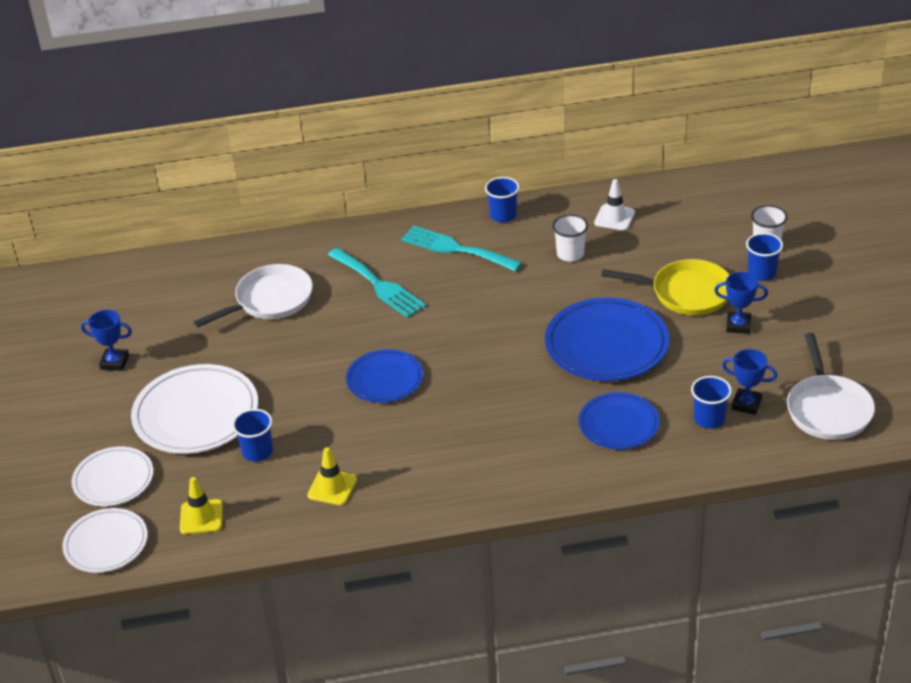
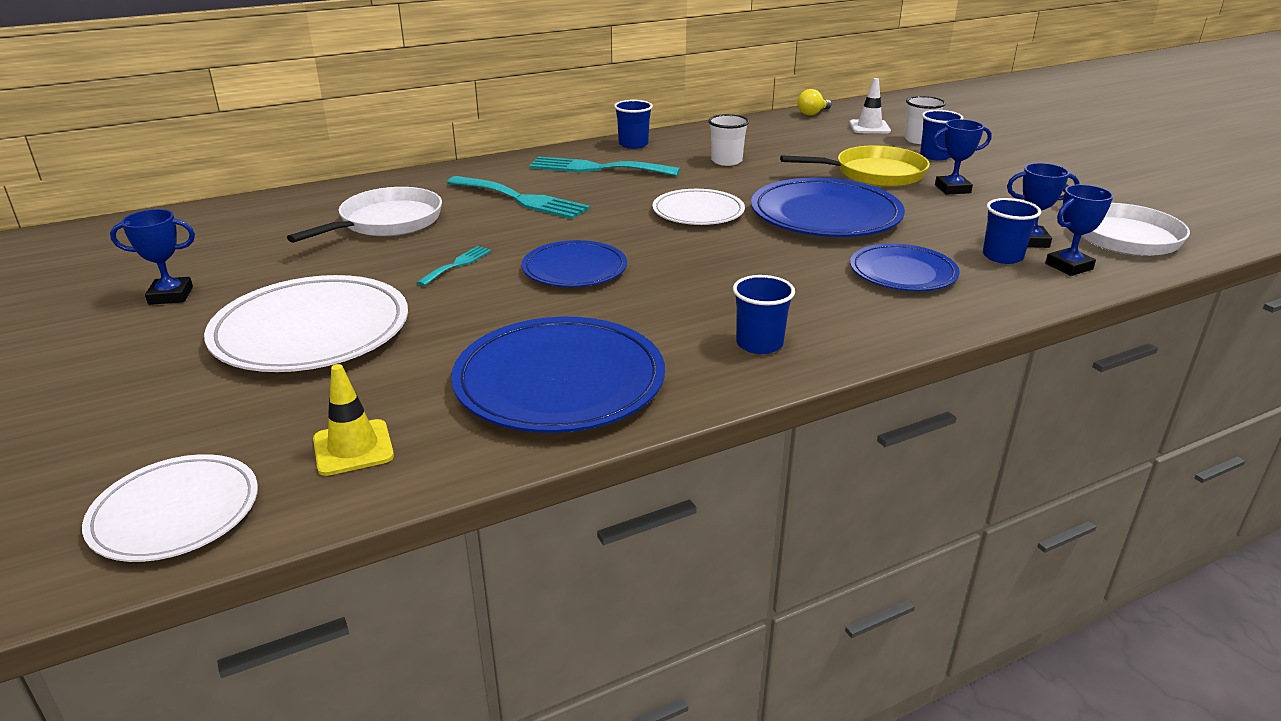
camera: 20 degrees left, 10 degrees down
white plate [71,447,153,506] -> white plate moved to [652,189,745,225]
blue cup [232,409,273,462] -> blue cup moved to [733,275,795,354]
yellow traffic cone [307,447,357,505] -> blue plate [451,317,665,433]
white traffic cone [594,179,635,230] -> white traffic cone moved to [849,78,891,133]
none -> turquoise fork [416,246,491,286]
none -> yellow light bulb [797,89,832,115]
none -> blue trophy [1045,184,1113,276]

